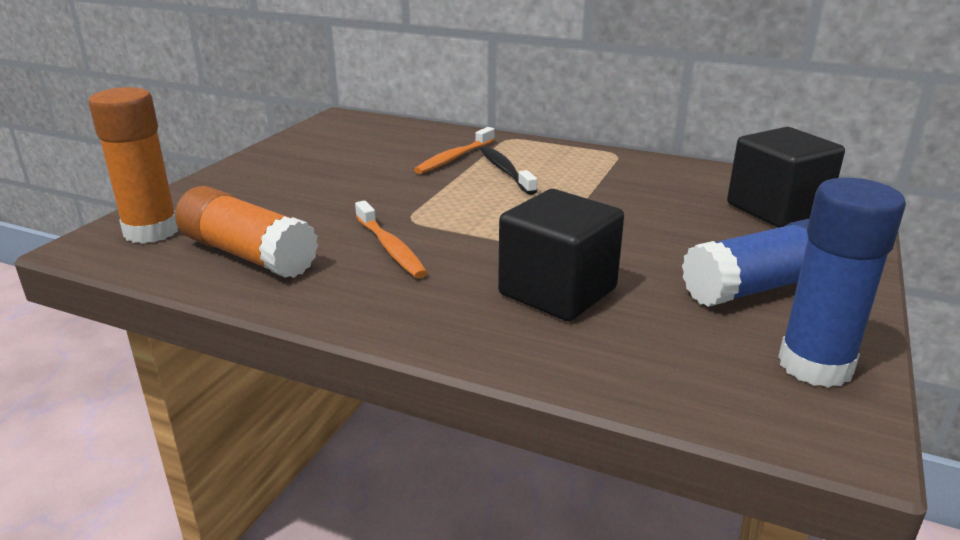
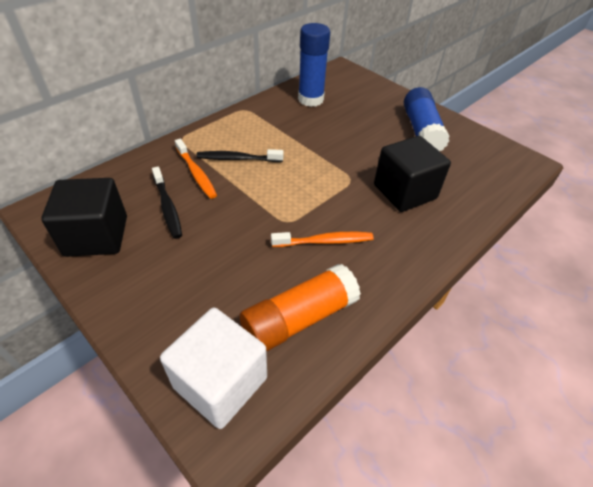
camera: 70 degrees left, 20 degrees up
orange glue stick [88,87,178,244] -> white cube [160,308,267,429]
black cube [727,127,845,228] -> black cube moved to [41,178,127,257]
blue glue stick [778,178,906,388] -> blue glue stick moved to [298,23,330,107]
none -> black toothbrush [152,167,182,239]

